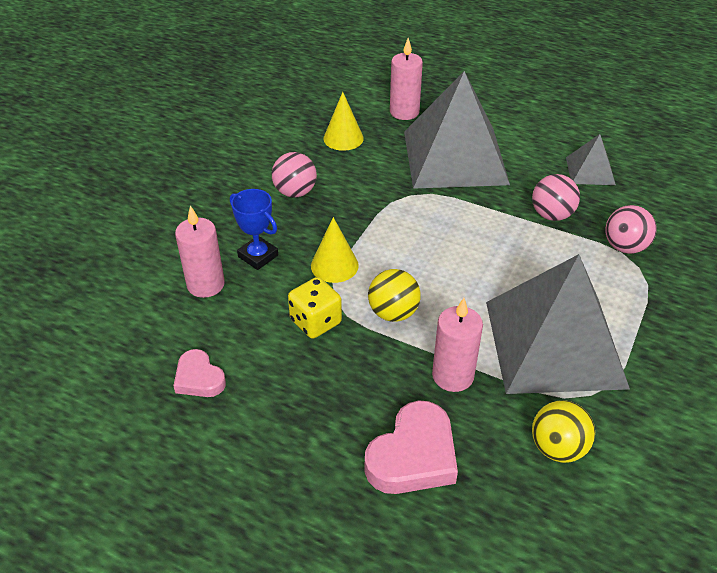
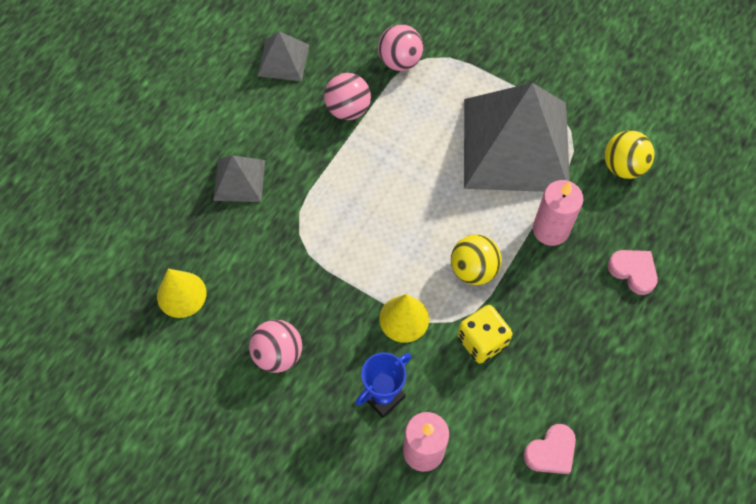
camera: 85 degrees left, 20 degrees up
pink heart [365,400,458,494] -> pink heart [608,250,658,295], size x0.60
pink candle [390,38,423,120] -> none
grey pyramid [404,71,510,189] -> grey pyramid [213,155,265,202], size x0.45

